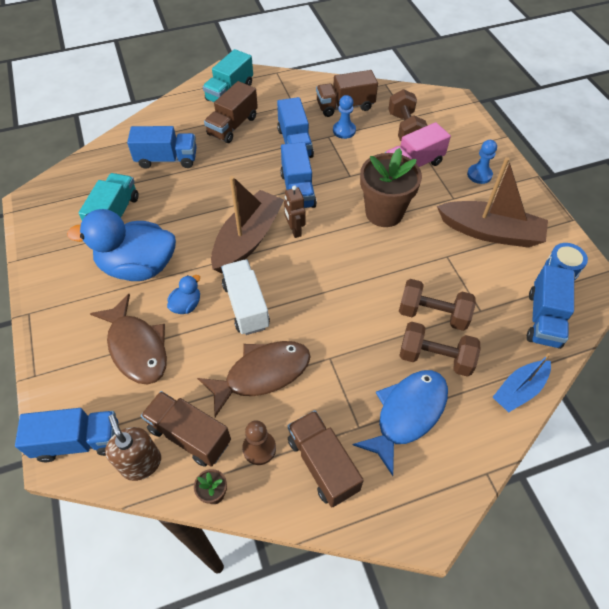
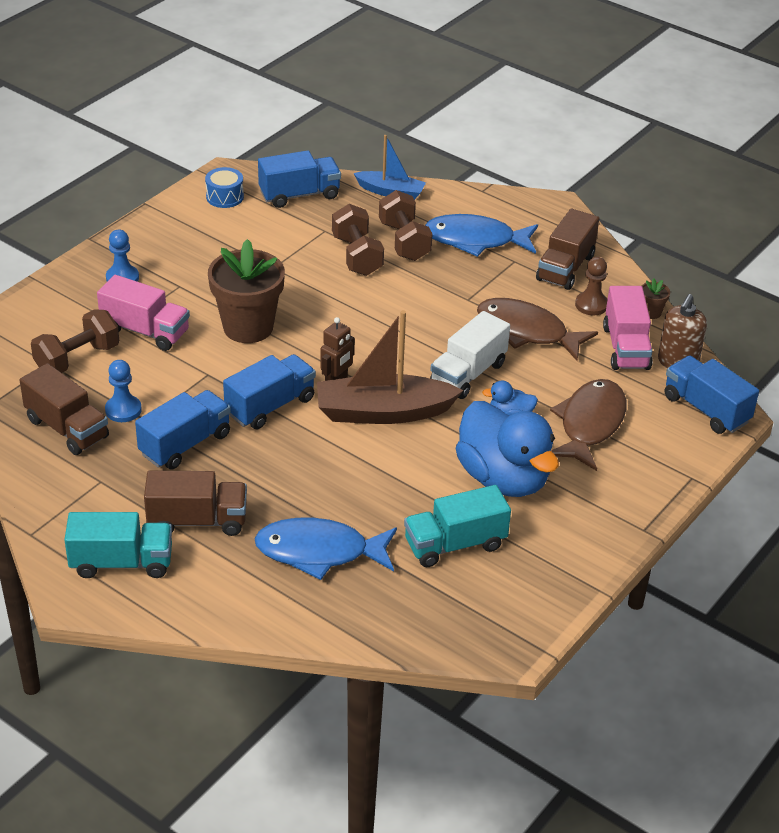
camera: 125 degrees left, 15 degrees down
blue truck [127,126,197,169] -> blue fish [255,518,397,580]
brown truck [141,391,231,467] -> pink truck [603,286,652,370]
brown boat [437,157,548,248] -> none

